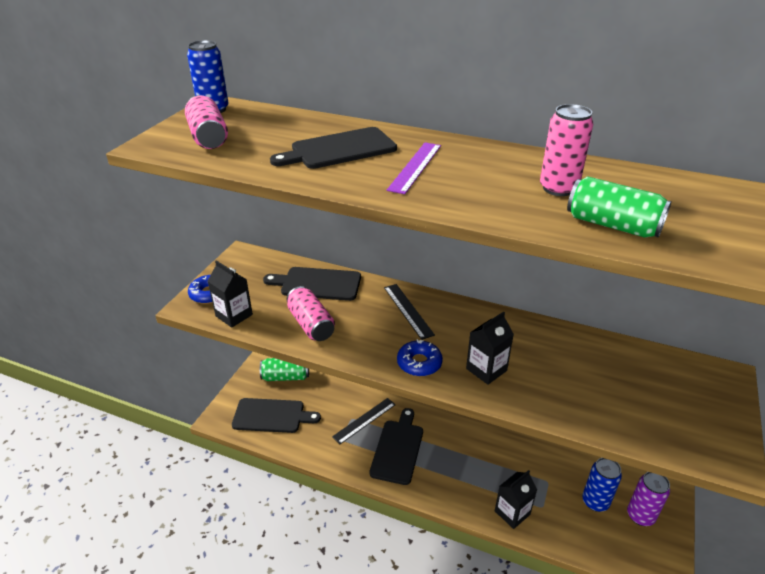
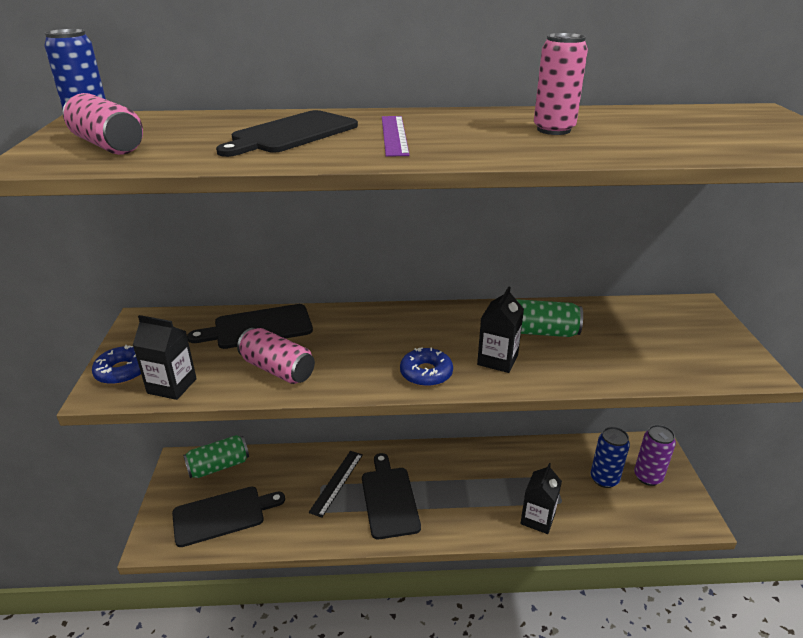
camera: 25 degrees left, 5 degrees down
black ruler [384,284,435,340] -> none
green can [567,176,672,238] -> green can moved to [516,299,583,337]

